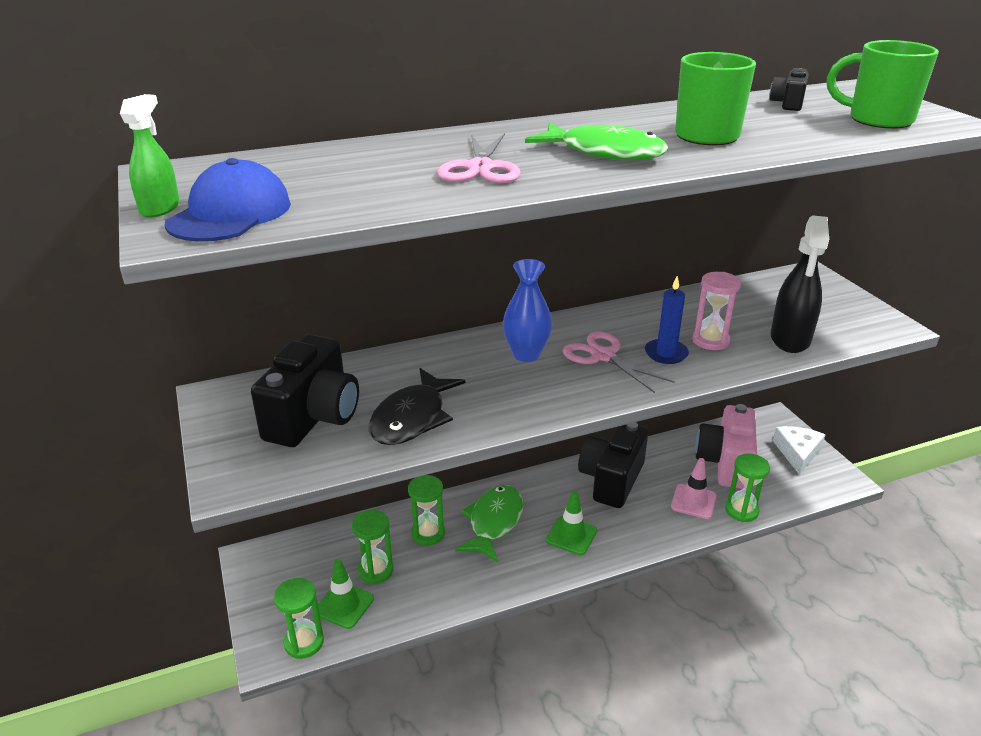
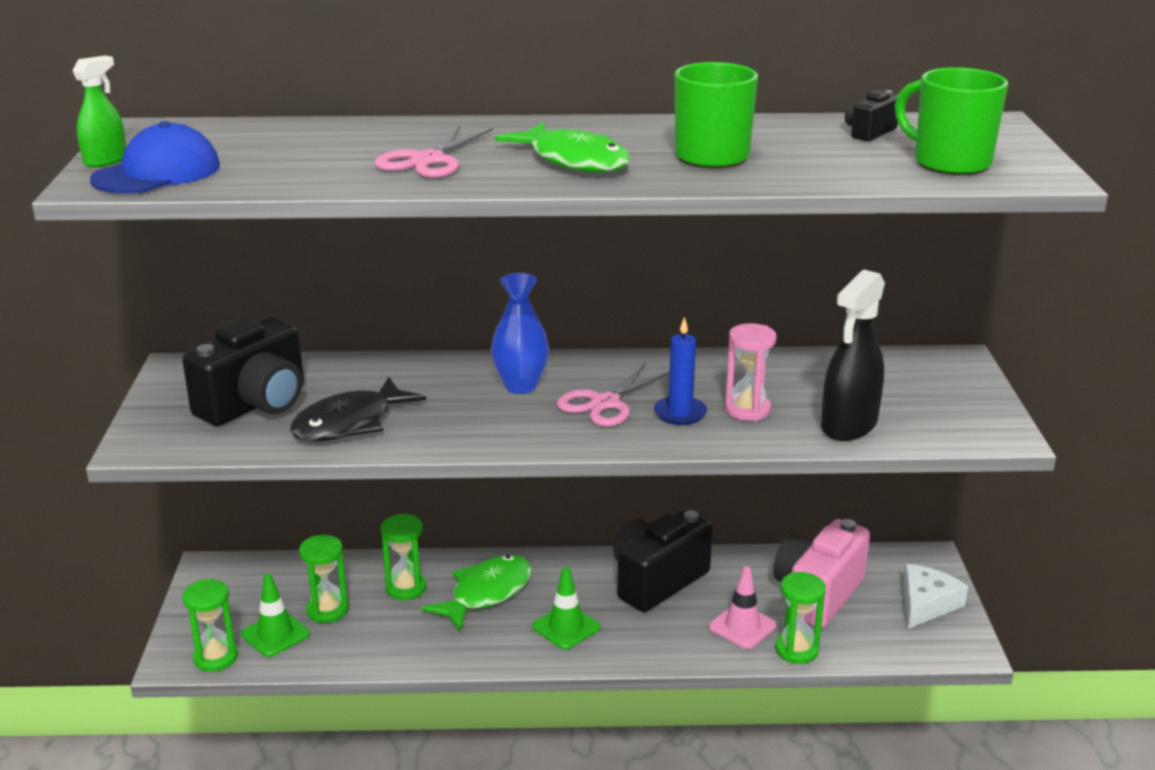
camera: 20 degrees right, 5 degrees down
pink scissors [562,332,675,393] -> pink scissors turned 120 degrees counterclockwise [557,363,670,427]

